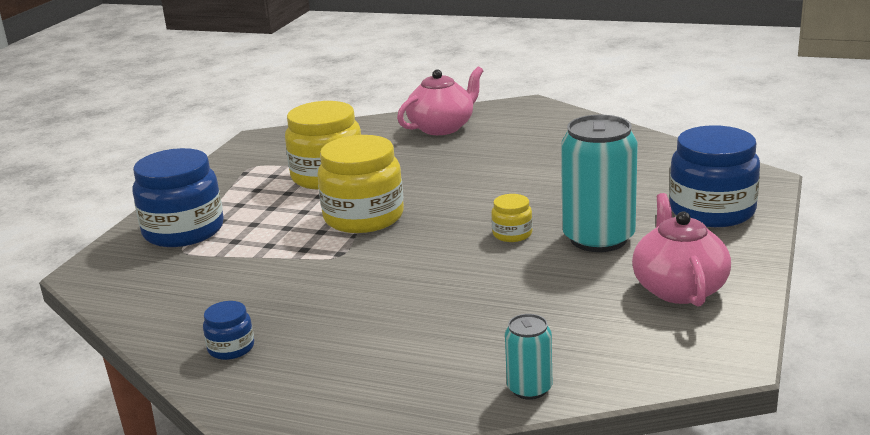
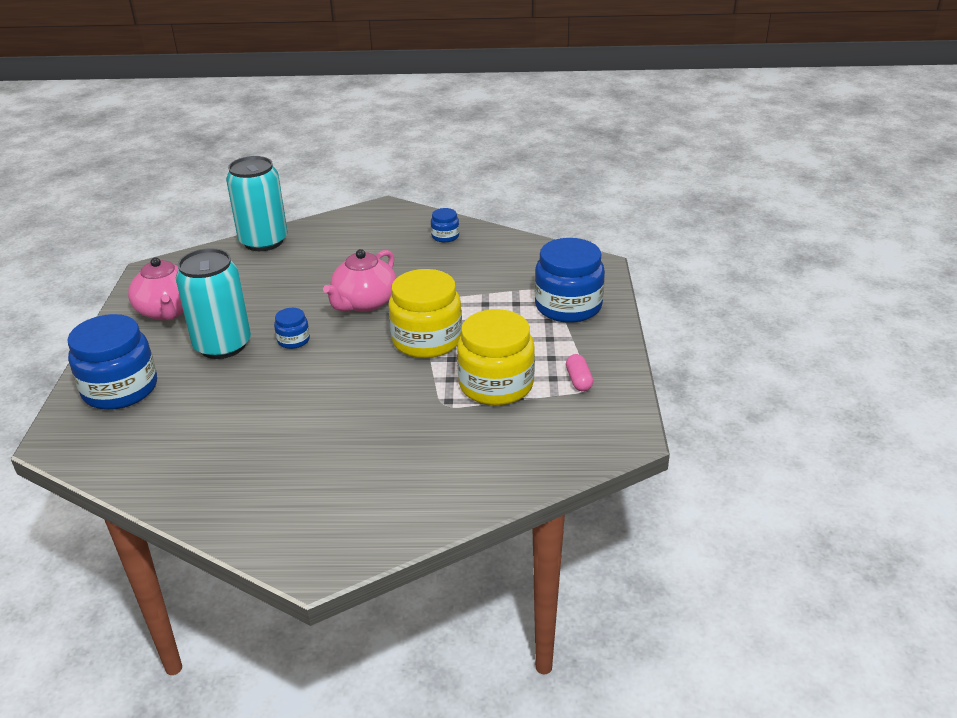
camera: 160 degrees right, 10 degrees up
pink teapot [397,66,483,135] -> pink teapot moved to [323,249,396,312]
yellow jar [491,194,533,242] -> blue jar [274,308,310,349]
turquoise can [505,314,552,400] -> turquoise can [226,156,288,251], size x2.00
none -> pink capsule [566,354,593,391]

